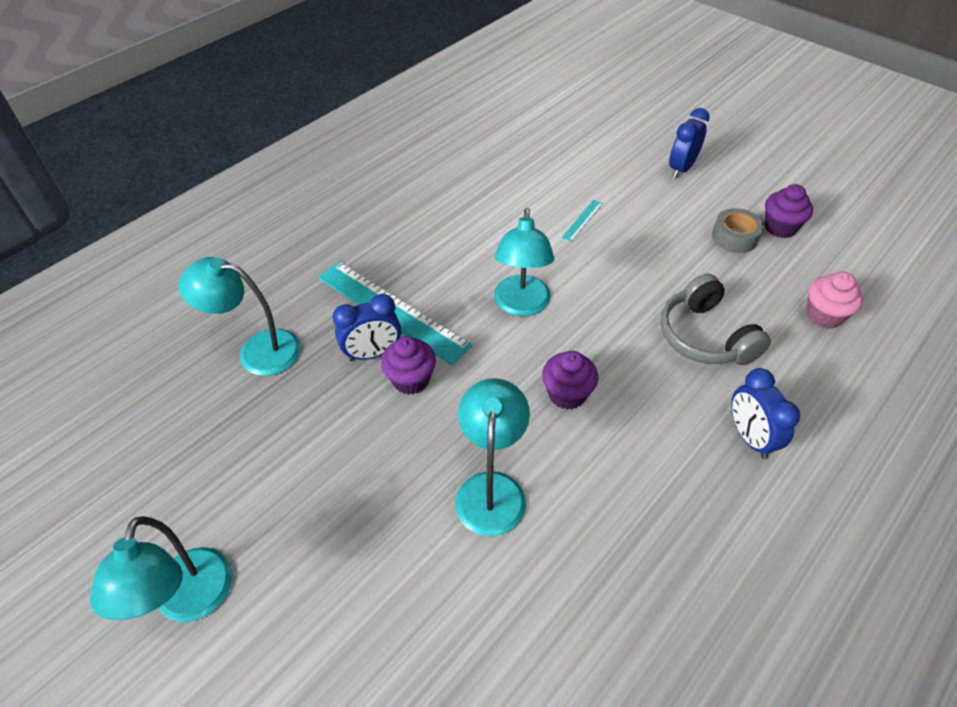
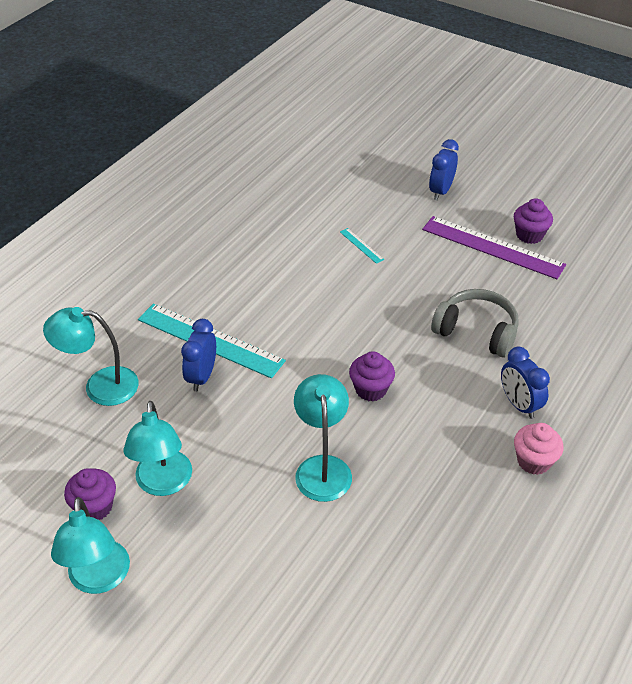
camera: 10 degrees left, 5 degrees down
blue clock [333,294,401,361] -> blue clock turned 135 degrees clockwise [181,319,216,391]
purple cupcake [381,336,436,395] -> purple cupcake moved to [64,468,116,520]
turquoise lamp [494,208,555,316] -> turquoise lamp moved to [124,401,192,496]
turquoise ruler [562,200,603,242] -> turquoise ruler turned 60 degrees counterclockwise [340,228,384,264]
grey headphones [660,274,771,365] -> grey headphones turned 150 degrees clockwise [431,289,519,358]
grey tape [712,208,764,253] -> purple ruler [422,216,566,279]
pink cupcake [806,272,863,329] -> pink cupcake moved to [514,423,563,475]

